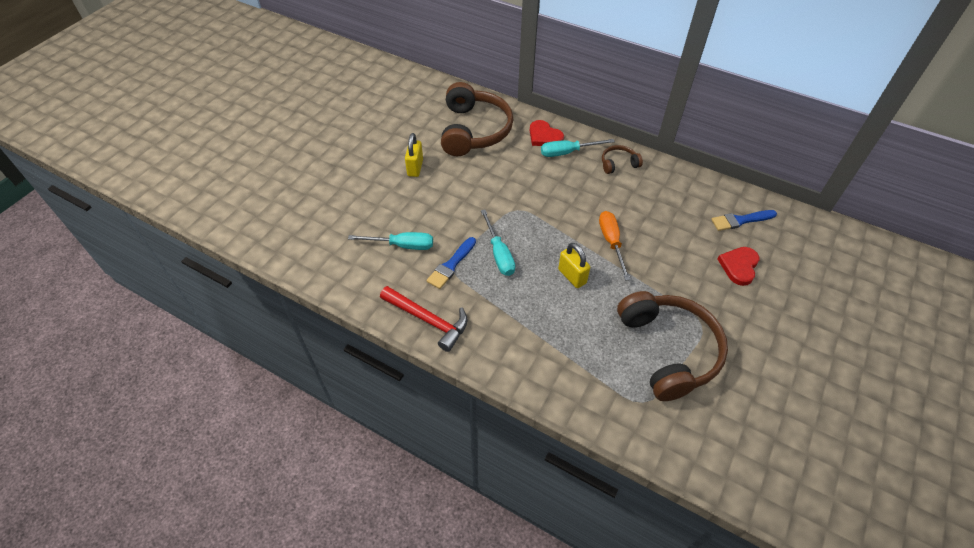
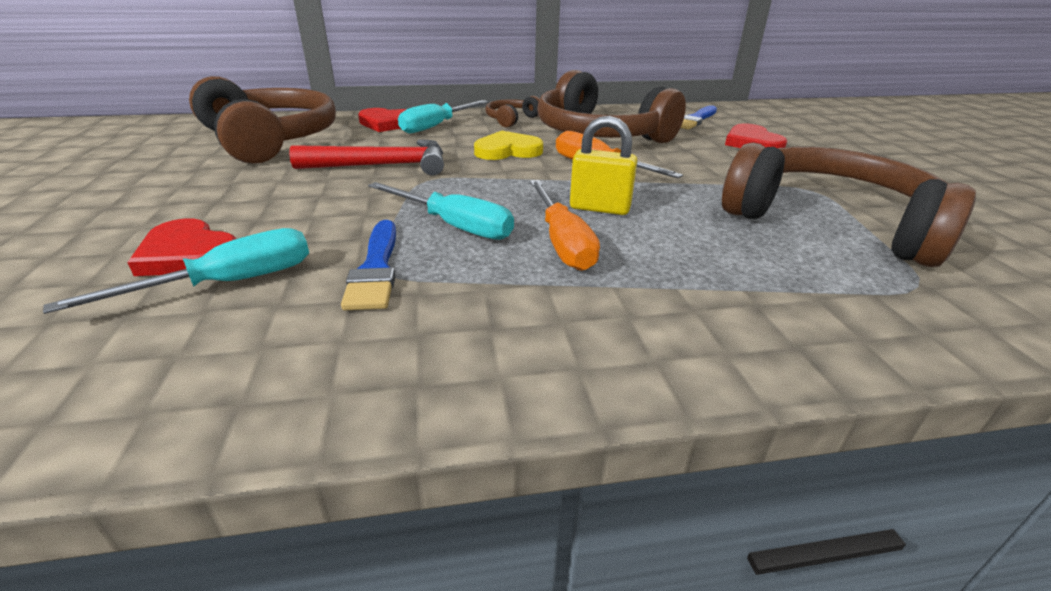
camera: 40 degrees left, 20 degrees down
red hammer [380,286,468,352] -> red hammer moved to [289,139,444,175]
yellow padlock [405,133,423,177] -> none
none -> red heart [127,218,237,276]
none -> yellow heart [474,131,543,160]
none -> orange screwdriver [530,180,600,271]
none -> brown headphones [537,70,686,143]

